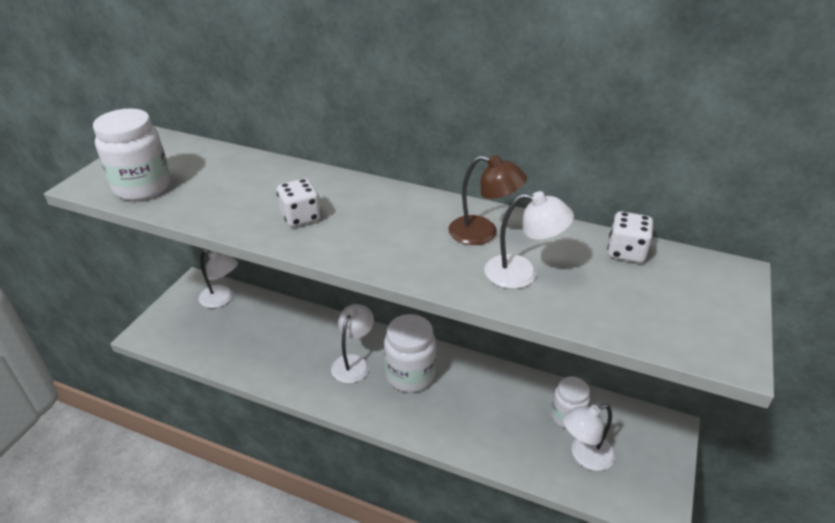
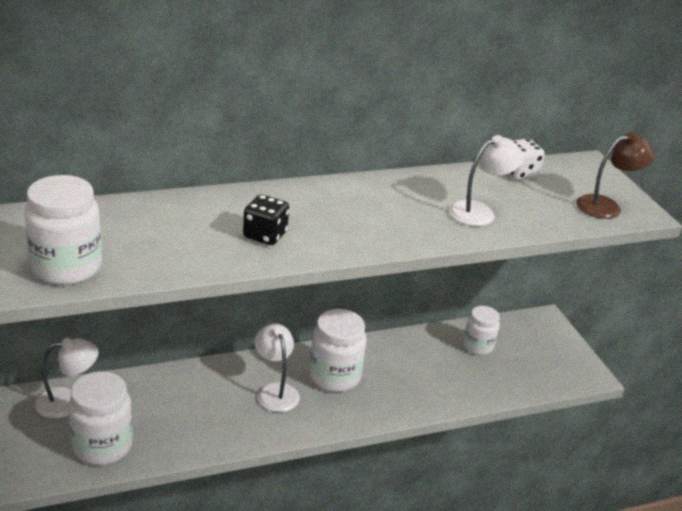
camera: 45 degrees left, 5 degrees down
white dice [277,178,321,227] -> black dice [243,194,289,245]
brown lamp [448,155,527,245] -> brown lamp moved to [576,132,655,219]
white lamp [563,404,616,471] -> none
none -> white jar [68,371,133,465]

